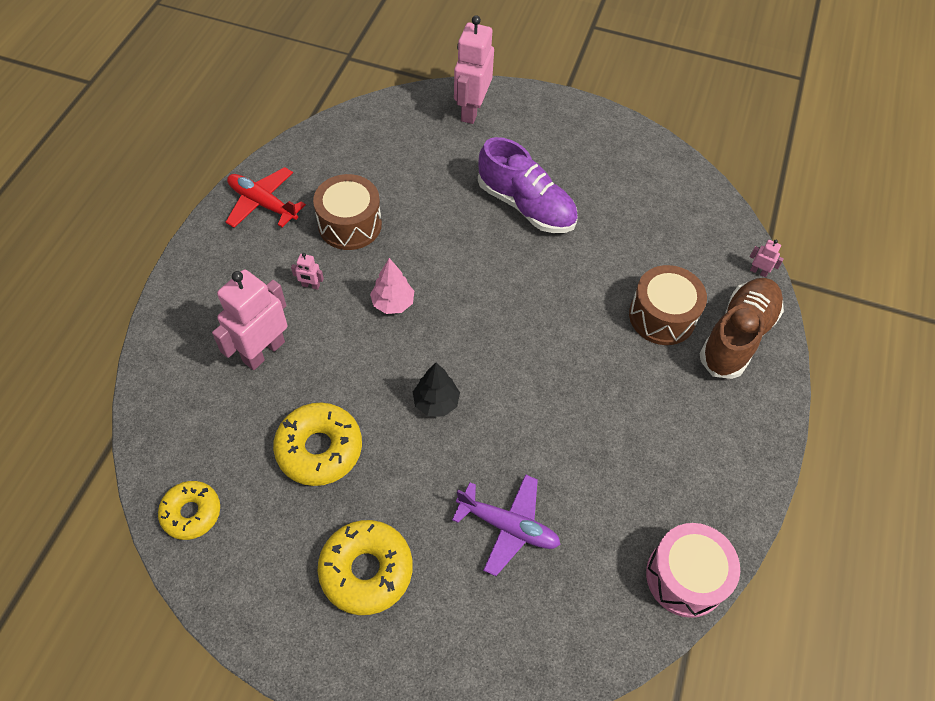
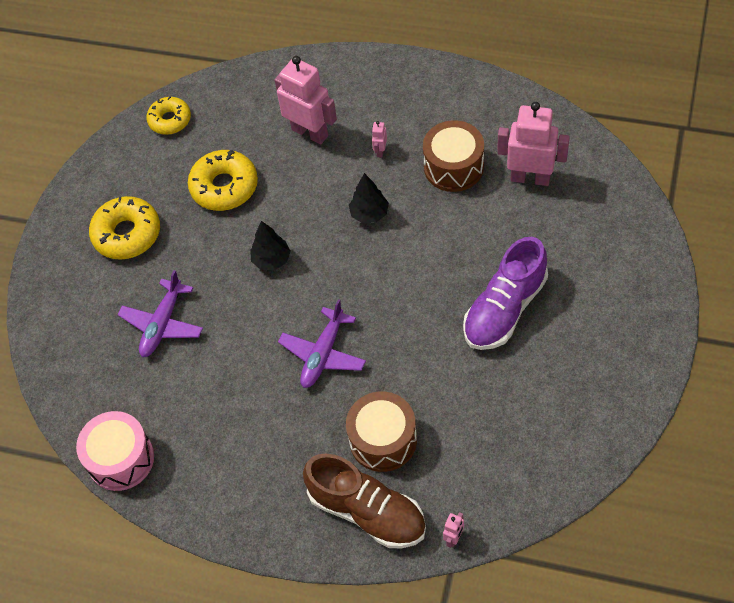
camera: 95 degrees right, 0 degrees up
red plane [226,167,306,228] -> none
pink tree [370,258,414,314] -> black tree [349,173,389,223]
pink robot [454,15,494,124] -> pink robot moved to [497,102,570,186]
none -> purple plane [278,299,366,388]

